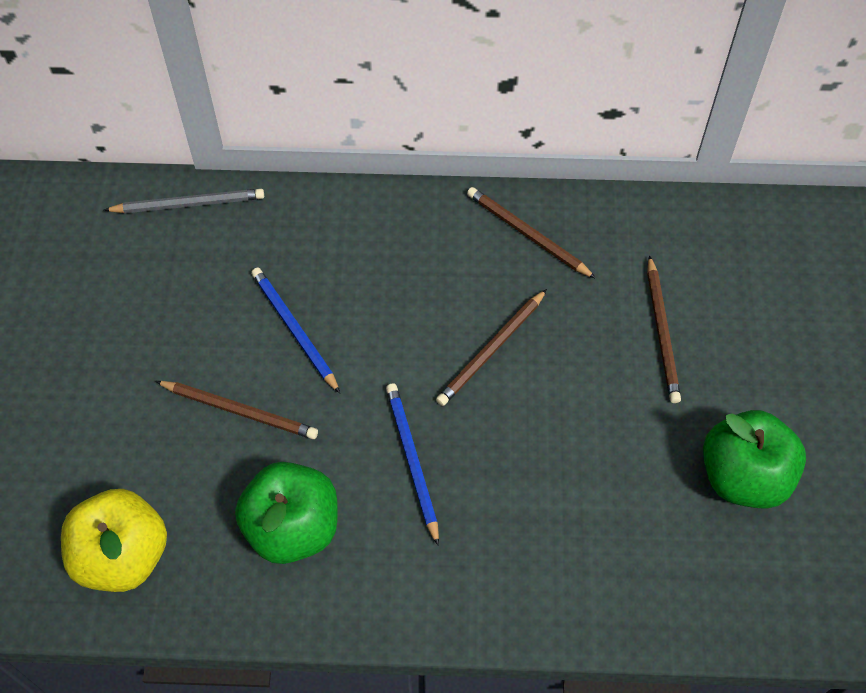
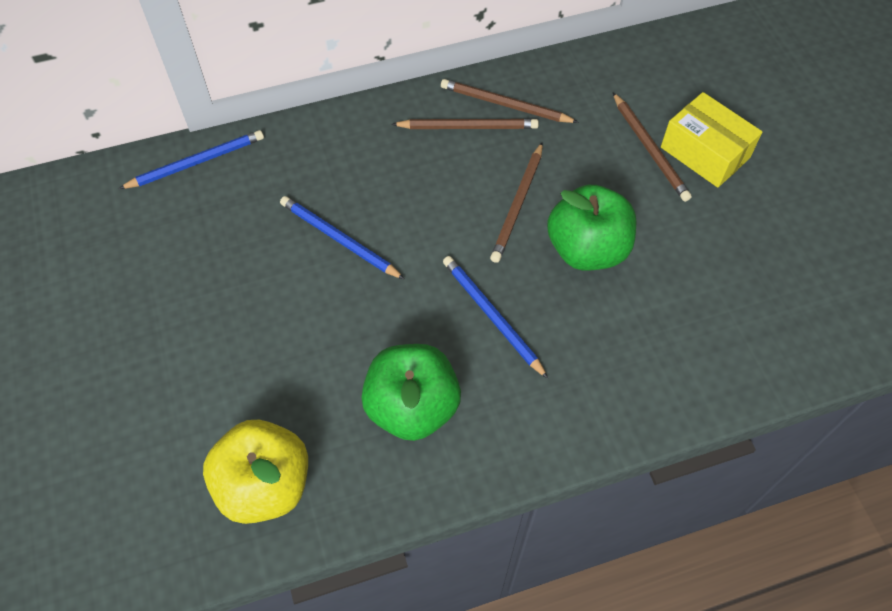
camera: 20 degrees left, 0 degrees up
grey pencil [104,189,264,213] -> blue pencil [119,130,264,189]
brown pencil [156,381,318,439] -> brown pencil moved to [391,119,539,129]
green apple [703,410,806,509] -> green apple moved to [547,185,636,271]
none -> yellow box [661,92,762,188]

